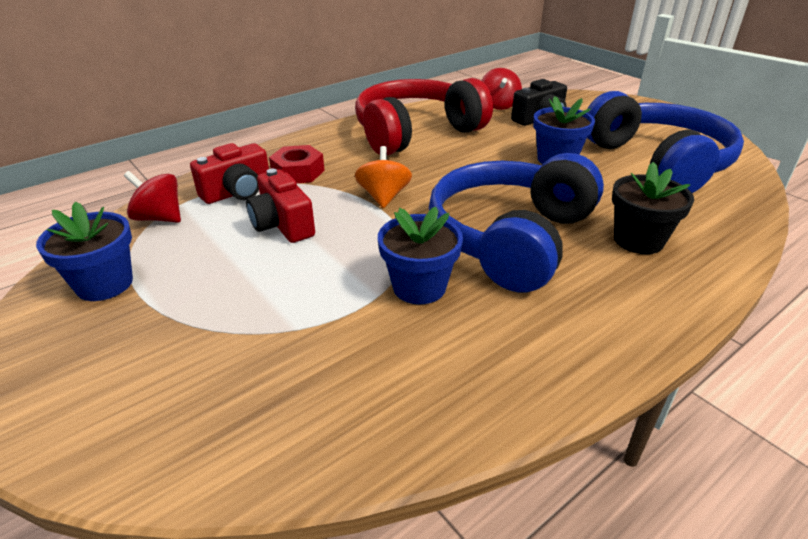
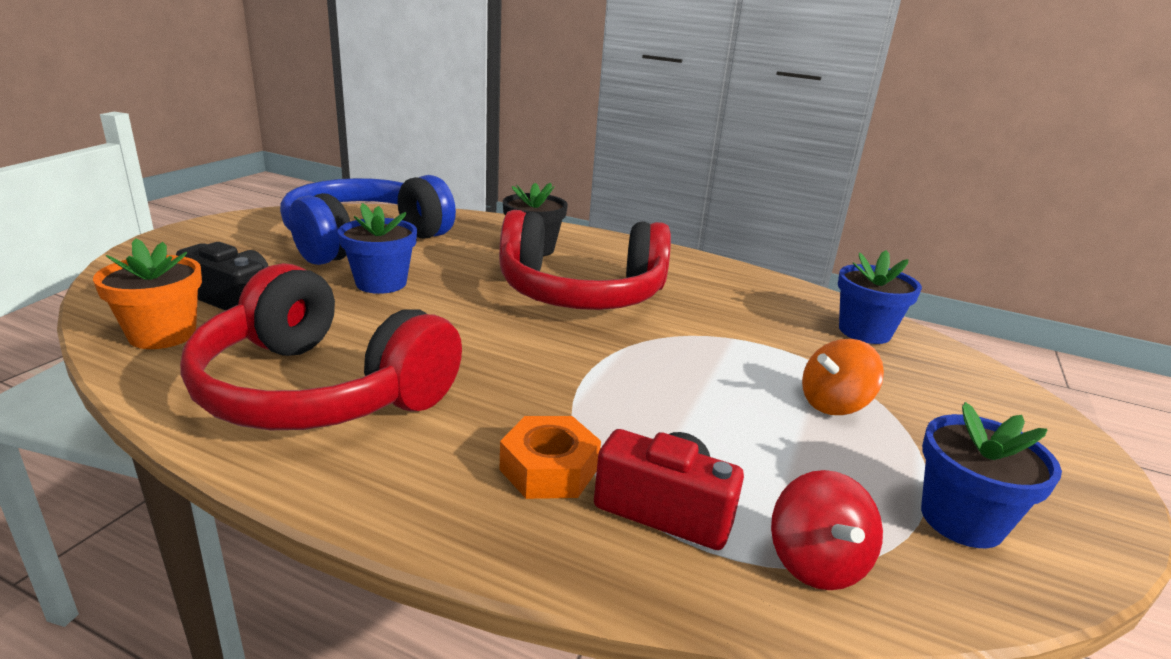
camera: 120 degrees left, 10 degrees down
red camera [246,168,315,243] -> none
red nut [269,145,325,183] -> orange nut [500,416,601,499]
orange spinning top [355,146,412,208] -> orange spinning top moved to [802,339,884,415]
blue flower pot [378,207,463,304] -> blue flower pot moved to [838,250,922,344]
blue headphones [429,153,604,292] -> red headphones [499,210,671,310]
red spinning top [481,68,522,110] -> orange flower pot [93,238,202,349]

